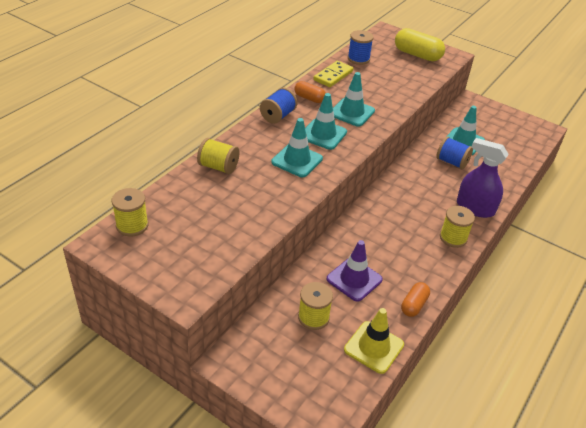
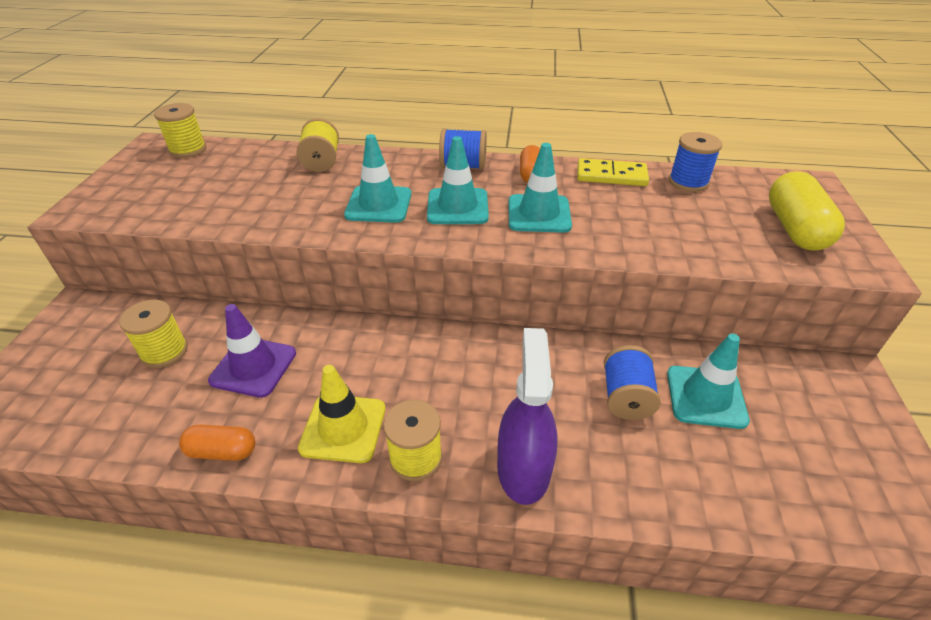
camera: 65 degrees right, 0 degrees up
yellow traffic cone [344,308,404,374] -> yellow traffic cone moved to [298,365,386,463]

